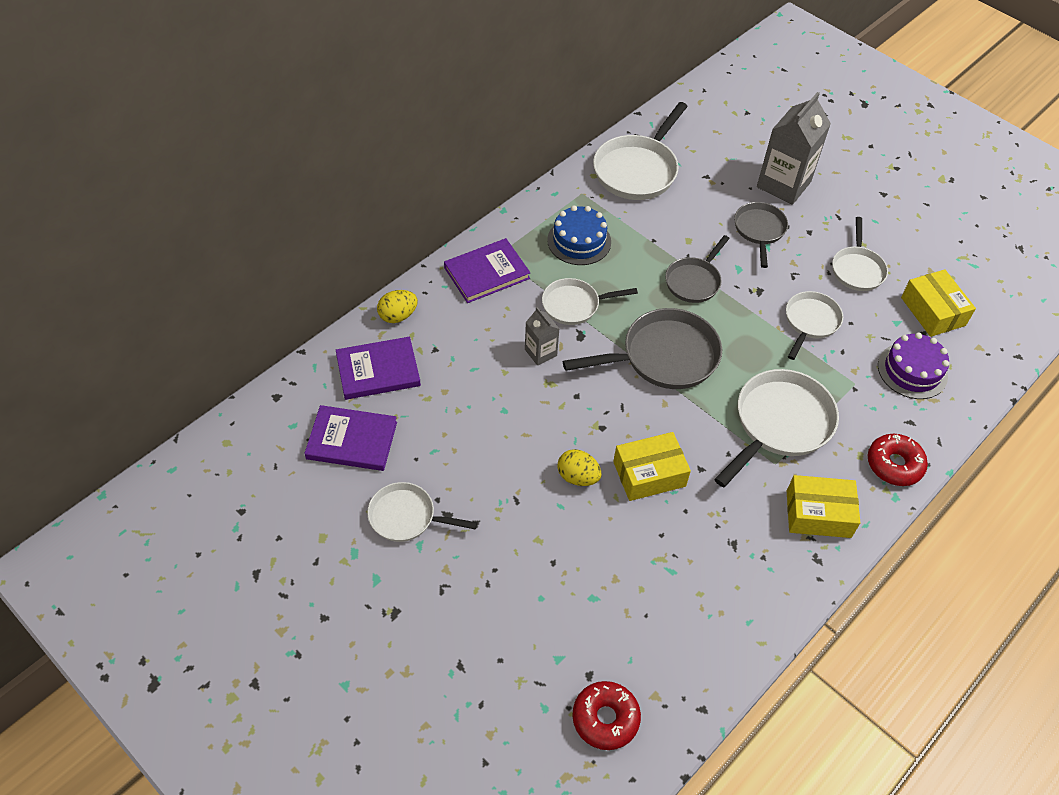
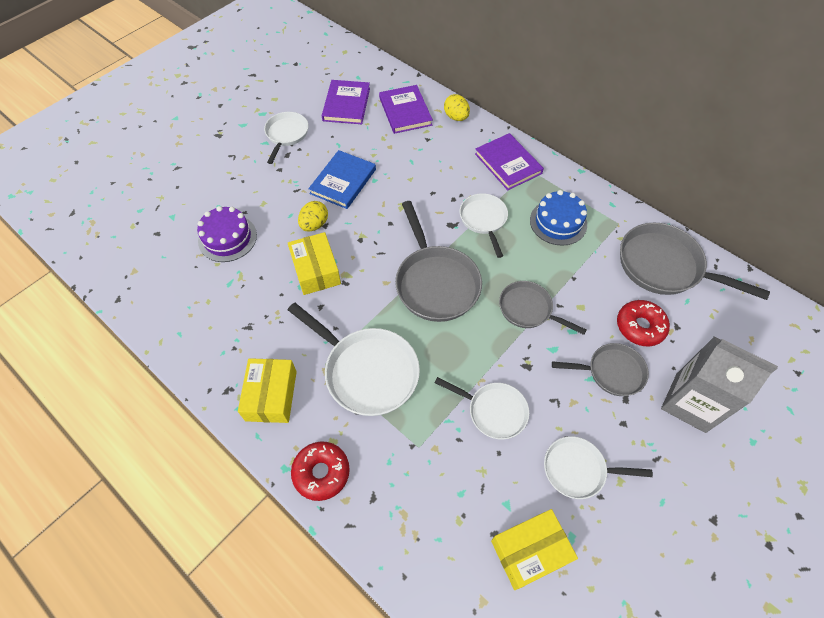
camera: 90 degrees right, 5 degrees up
grey carton [525,307,559,365] -> none
red donut [572,681,641,750] -> red donut moved to [617,300,670,346]
white pan [593,102,688,200] -> grey pan [620,223,770,300]
purple cake [878,333,949,399] -> purple cake moved to [197,206,257,262]
none -> blue book [308,150,376,209]

